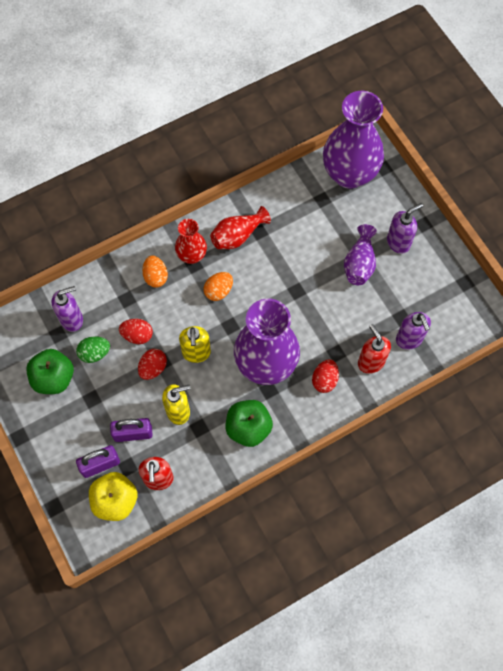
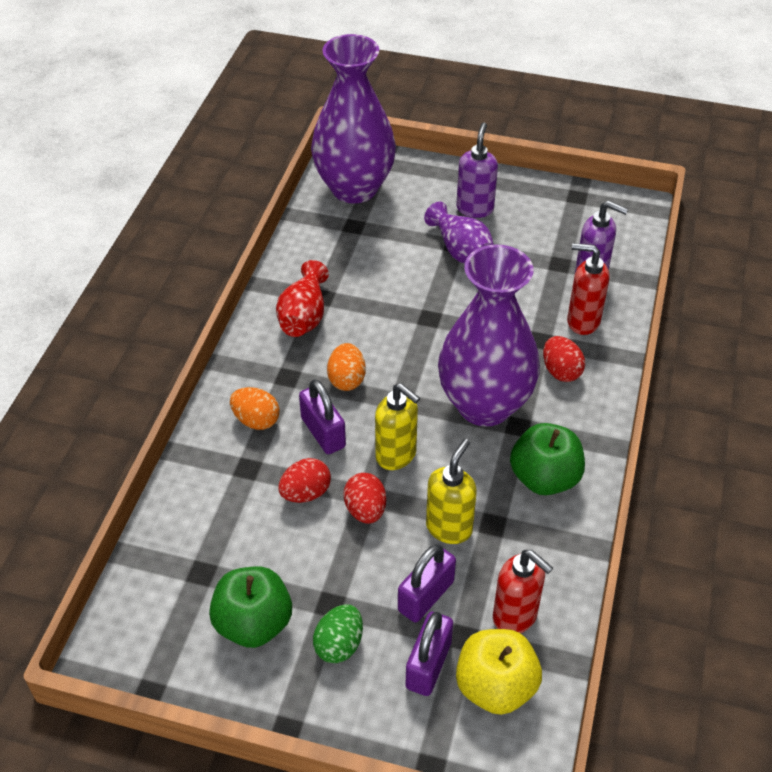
camera: 45 degrees left, 20 degrees down
purple soap dispenser [52,286,83,332] -> none
green egg [76,336,110,363] -> green egg moved to [313,604,363,663]
red vase [175,219,207,264] -> none
none -> purple padlock [299,379,346,454]

